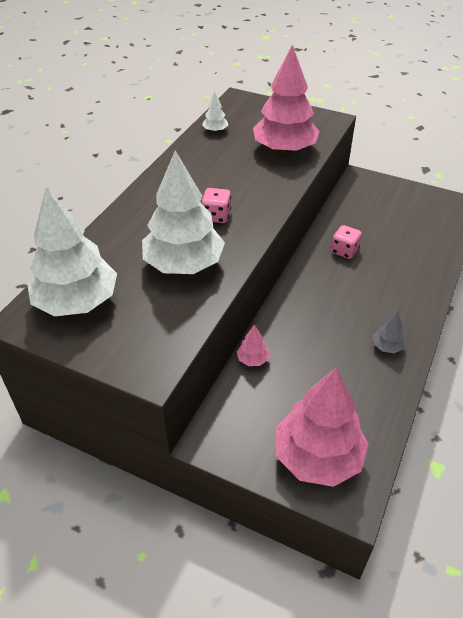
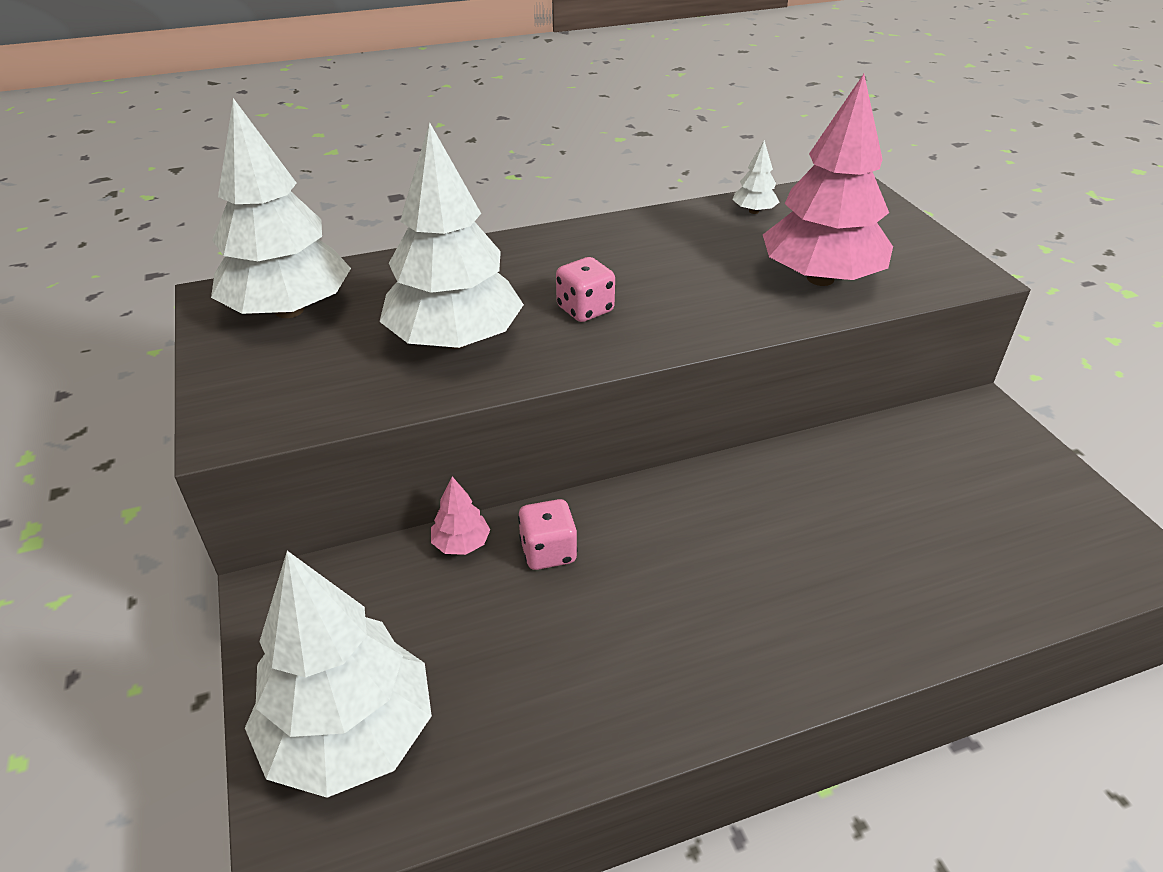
camera: 45 degrees right, 5 degrees down
pink tree [275,367,369,487] -> white tree [245,551,432,798]
pink dice [331,225,362,259] -> pink dice moved to [518,499,578,570]
grey tree [373,312,406,353] -> none

